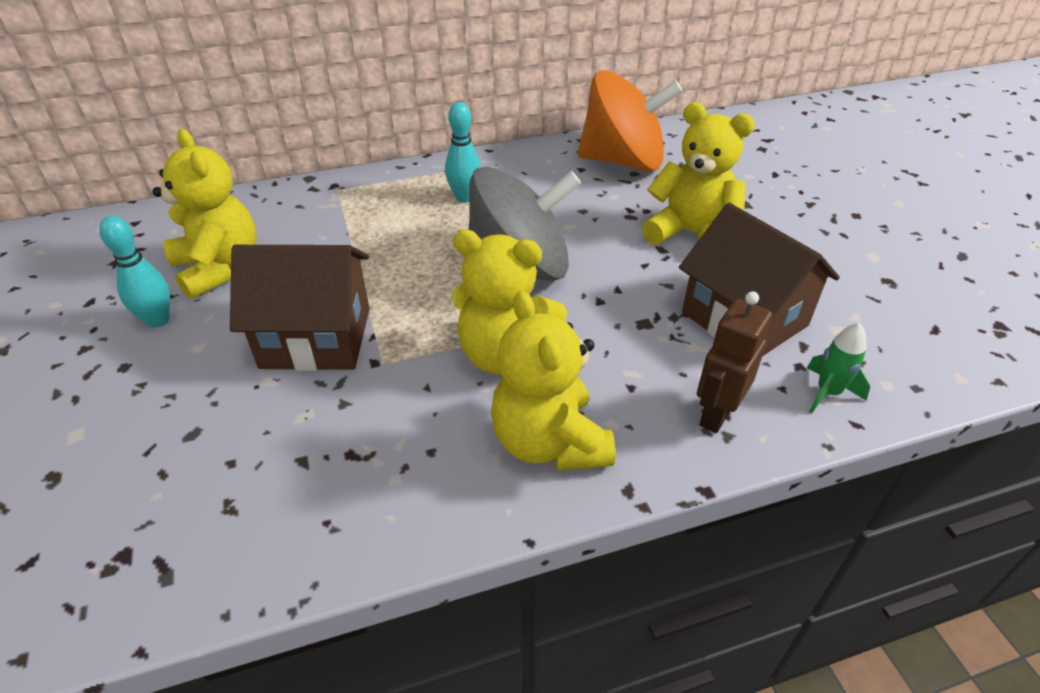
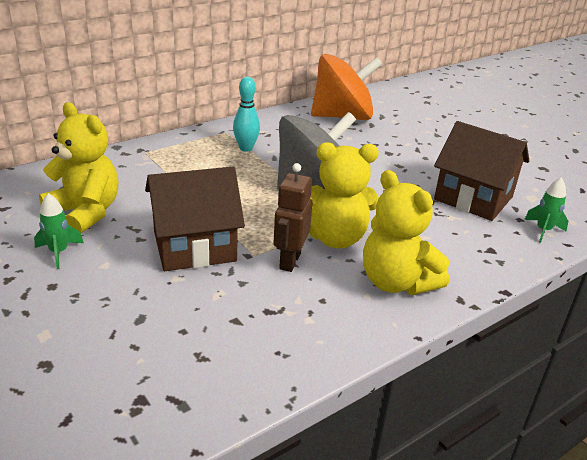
camera: 20 degrees left, 10 degrees down
turquoise bowling pin [99,216,170,328] -> green rocket [34,193,84,269]
yellow teddy bear [642,102,755,245] -> none
brown robot [697,291,772,433] -> brown robot moved to [273,163,313,272]

